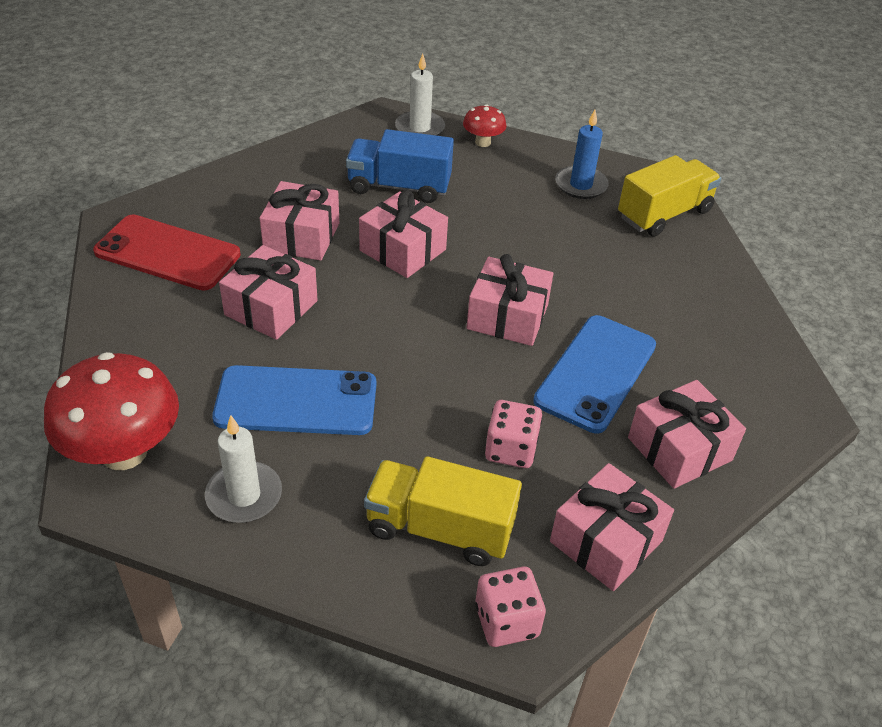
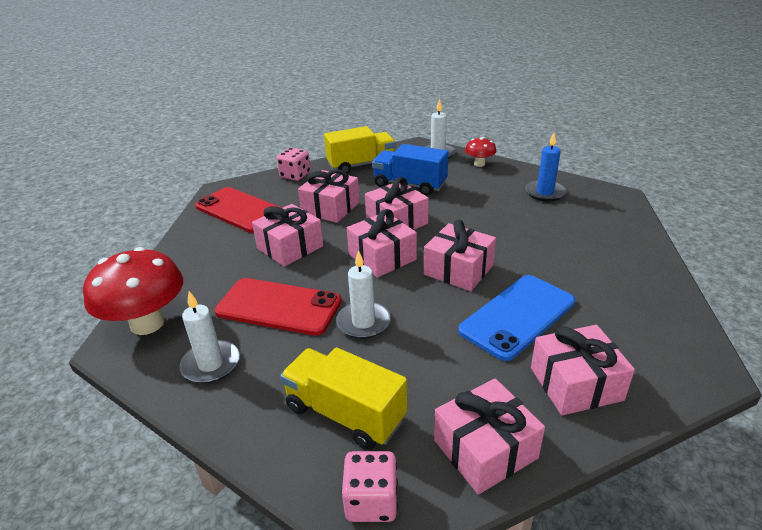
camera: 20 degrees right, 10 degrees down
blue phone [212,365,376,435] -> red phone [215,278,341,336]
pink dice [485,400,542,468] -> pink dice moved to [277,148,311,181]
yellow truck [618,155,721,237] -> yellow truck moved to [324,126,396,174]
none -> white candle [336,250,391,339]
none -> pink gift [347,209,417,278]

